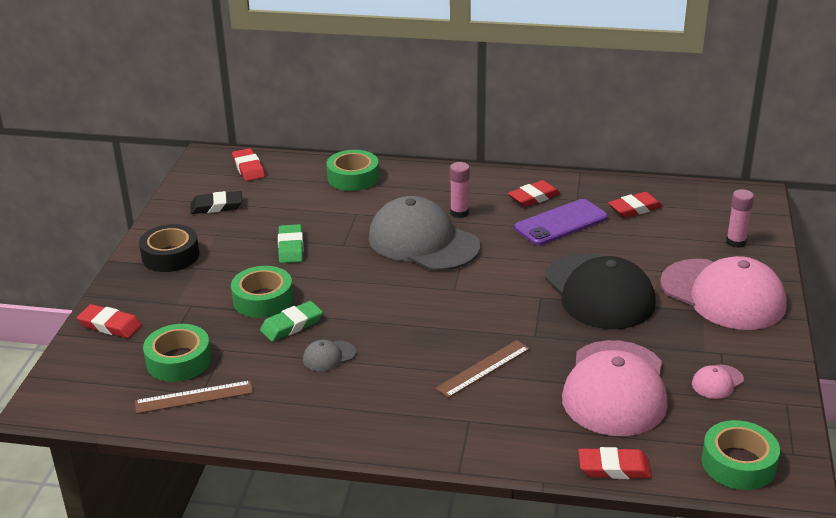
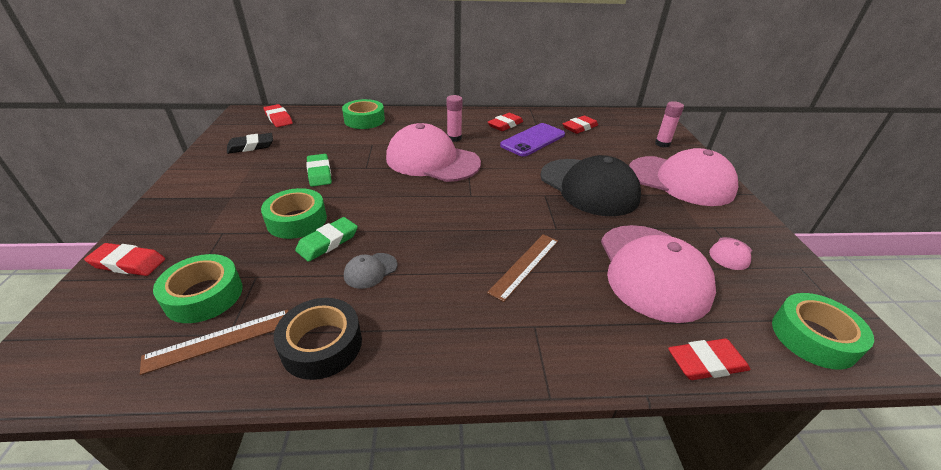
camera: 15 degrees left, 5 degrees up
black tape [139,224,199,272] -> black tape moved to [274,298,362,380]
grey cap [369,196,480,271] -> pink cap [386,123,481,182]

